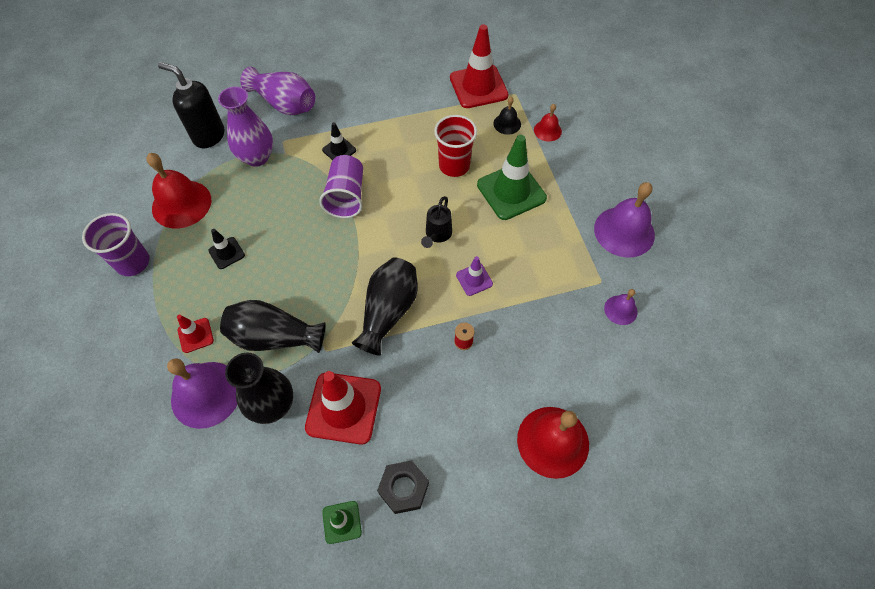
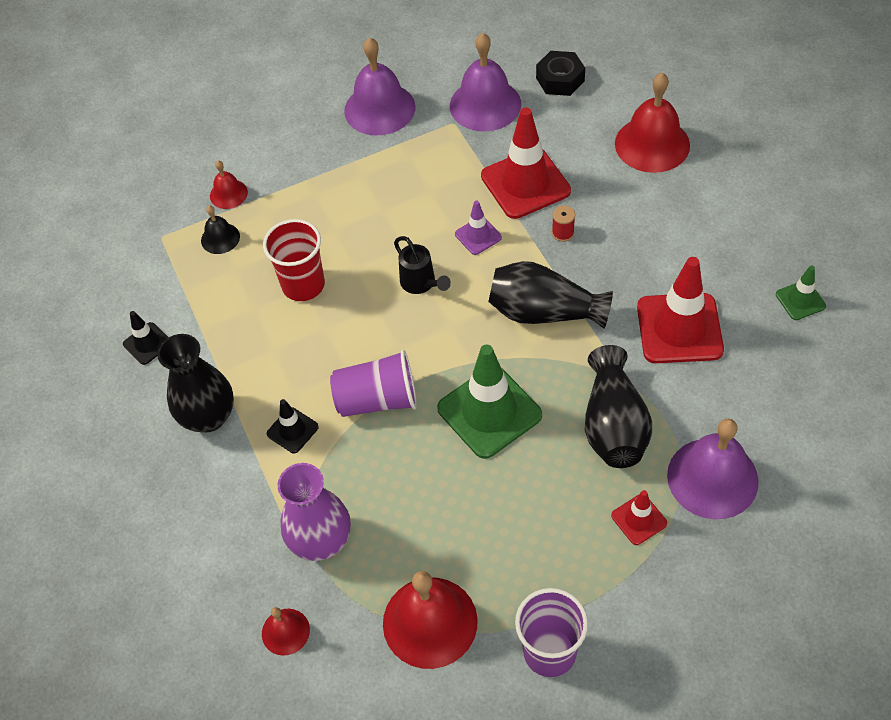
camera: 95 degrees left, 5 degrees down
black soap dispenser [158,62,224,148] -> red bell [262,607,310,656]
black traffic cone [208,229,245,269] -> black traffic cone moved to [123,311,169,365]
black vase [225,353,293,424] -> black vase moved to [157,334,234,432]
purple vase [240,67,315,115] -> none
black nut [377,460,429,514] -> black nut moved to [536,51,585,96]
black watering can [421,196,452,248] -> black watering can turned 45 degrees clockwise [394,236,451,294]
red traffic cone [450,24,509,108] -> red traffic cone moved to [481,107,571,219]
green traffic cone [477,135,547,220] -> green traffic cone moved to [437,345,542,459]
purple bell [604,289,638,325] -> purple bell [450,33,521,131], size x1.95

